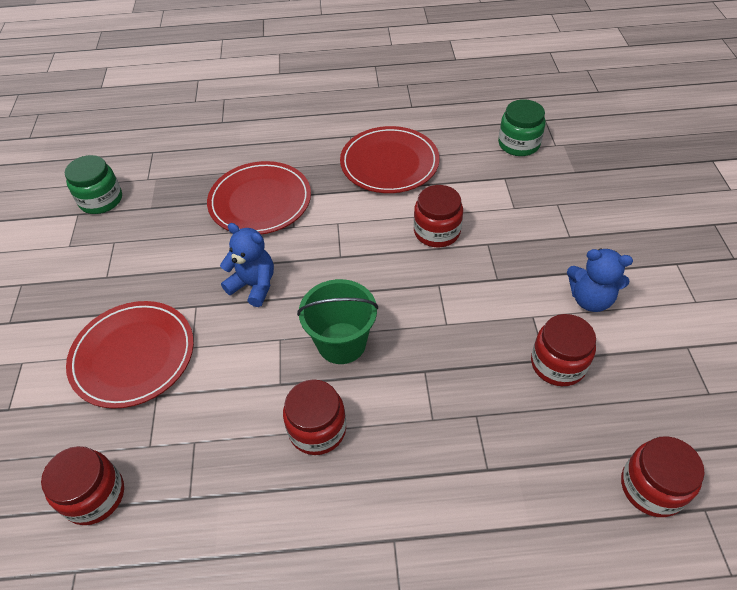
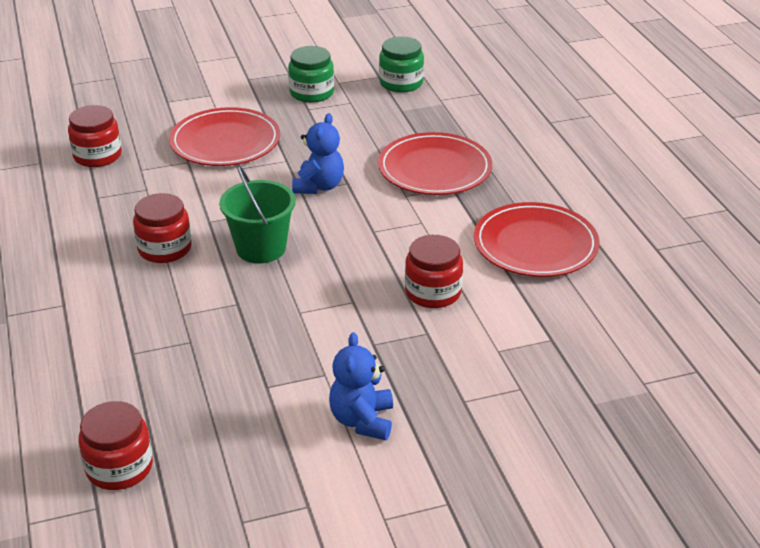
camera: 75 degrees right, 15 degrees down
green jar [498,99,546,156] -> green jar moved to [288,46,334,103]
red jar [531,314,596,386] -> none

